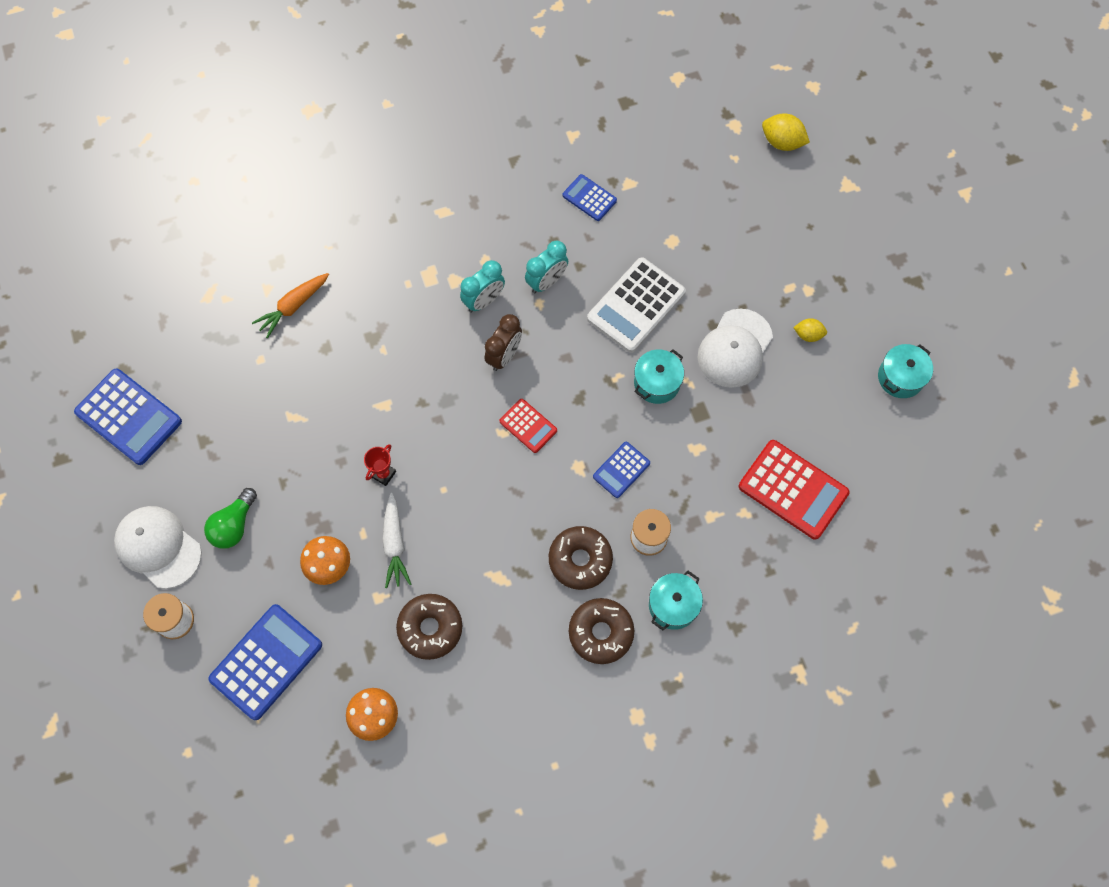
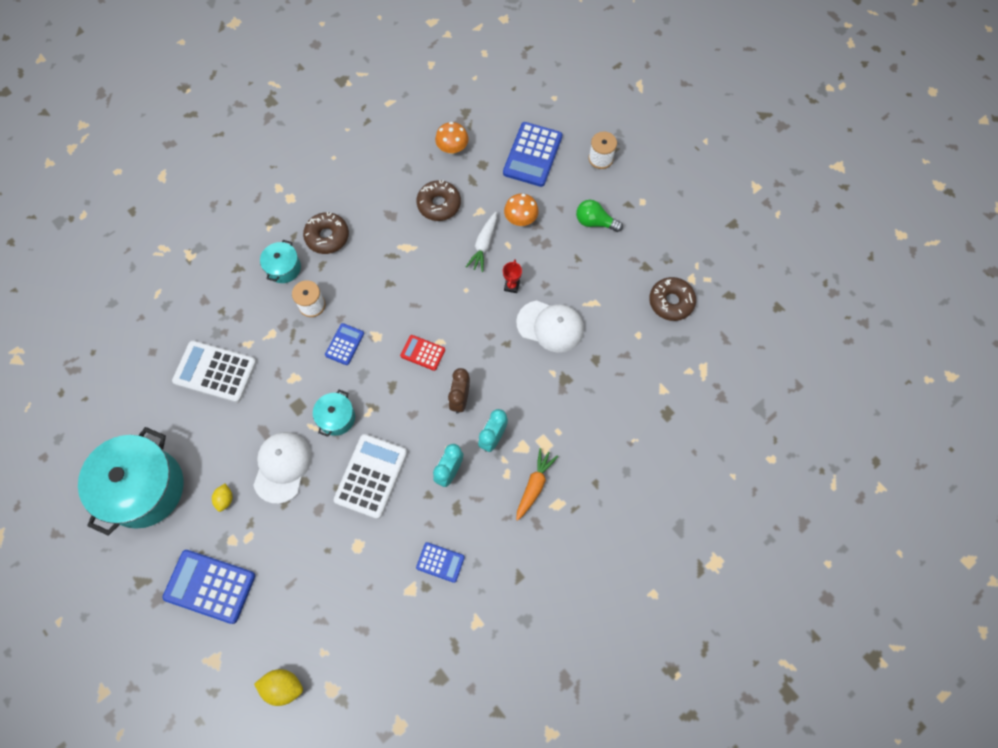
camera: 160 degrees right, 0 degrees up
blue calculator [74,368,182,465] -> blue calculator moved to [162,550,255,624]
white cap [114,506,202,589] -> white cap moved to [516,300,584,353]
green light bulb [204,488,257,549] -> green light bulb turned 75 degrees counterclockwise [576,200,623,232]
orange carrot [252,273,329,338] -> orange carrot moved to [516,448,558,521]
white carrot [382,493,411,588] -> white carrot turned 135 degrees counterclockwise [466,212,497,272]
brown donut [549,526,613,590] -> brown donut moved to [649,277,696,321]
red calculator [739,440,850,540] -> white calculator [172,341,257,403]
yellow lemon [793,318,827,342] -> yellow lemon turned 75 degrees counterclockwise [212,484,233,512]
turquoise pot [878,344,933,398] -> turquoise pot [78,427,184,536], size x2.11

